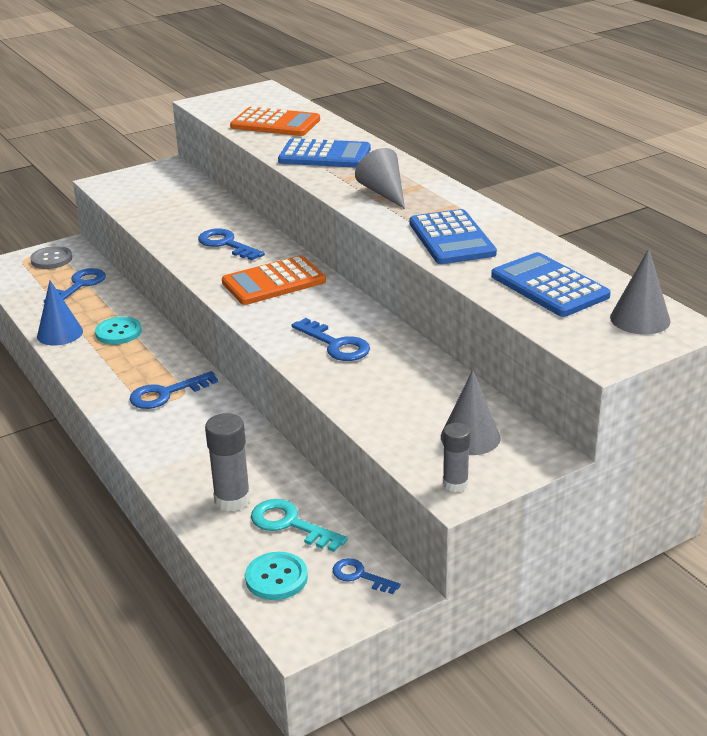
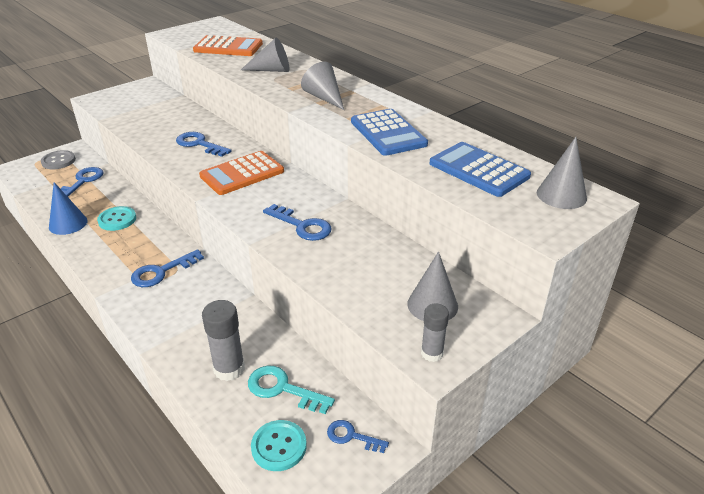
camera: 10 degrees left, 5 degrees up
blue calculator [278,138,371,168] -> grey cone [241,38,289,72]

